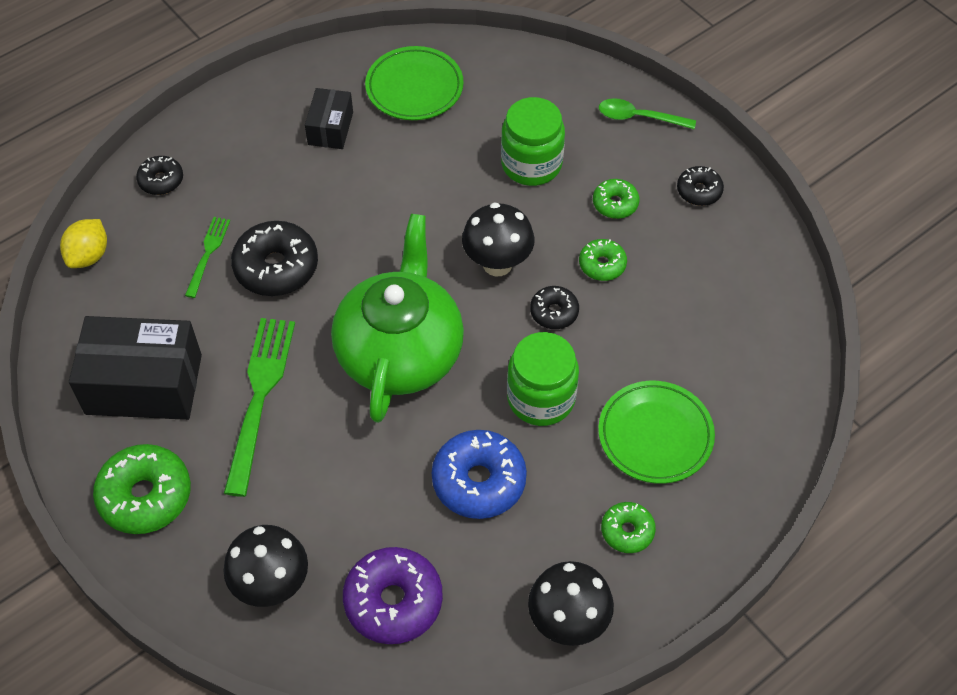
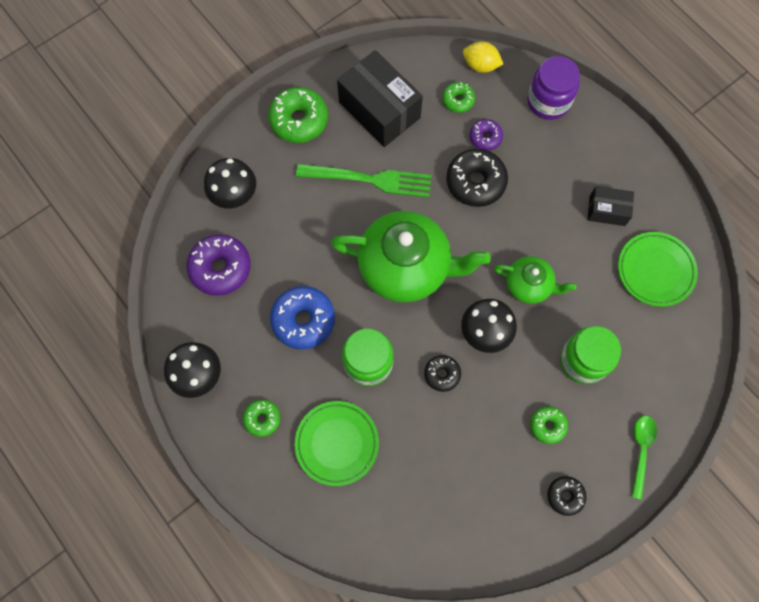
camera: 90 degrees right, 15 degrees up
black box [69,316,202,420] -> black box turned 45 degrees counterclockwise [337,50,423,147]
black donut [136,156,183,195] -> purple jar [527,56,580,120]
green fork [185,217,230,298] -> purple donut [470,119,503,151]
green donut [579,239,627,281] -> green donut moved to [442,82,475,113]
none -> green teapot [494,256,577,304]

